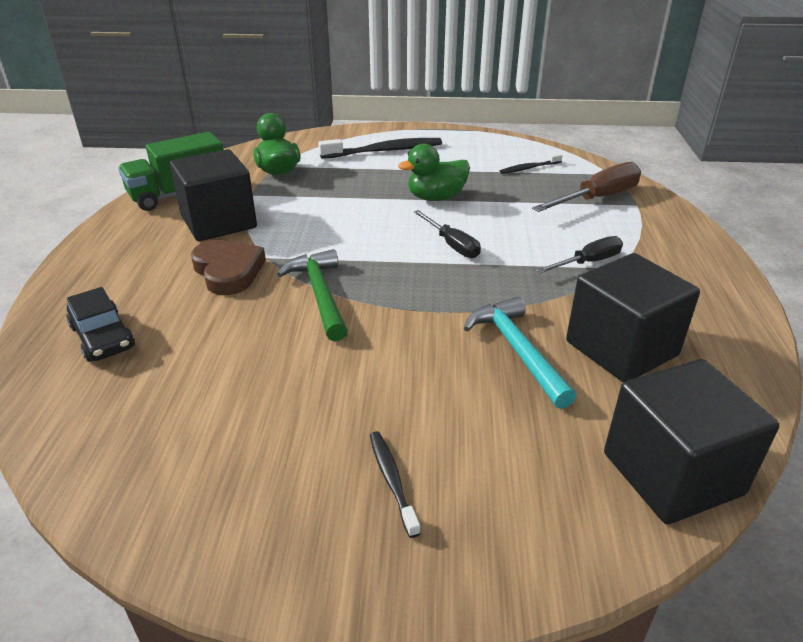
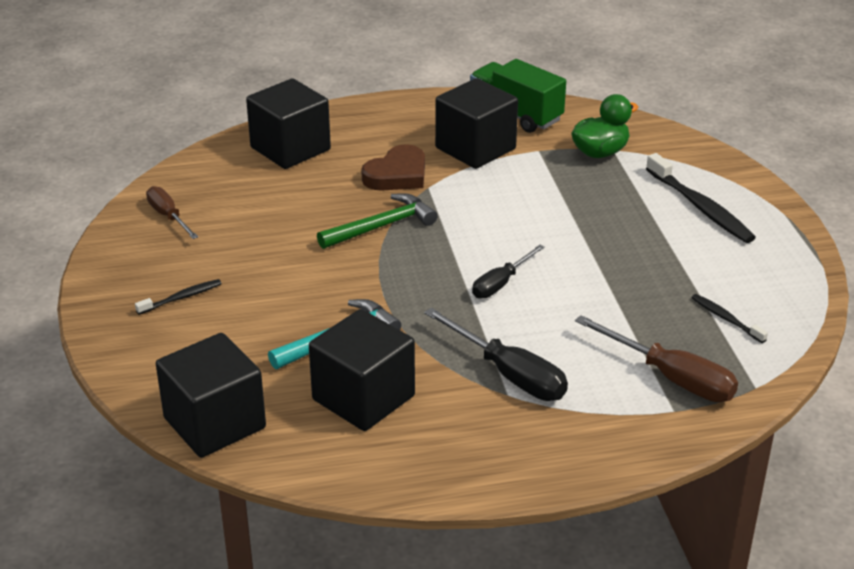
camera: 75 degrees right, 0 degrees up
black car [66,287,135,362] -> black cube [246,78,331,169]
green duck [398,144,470,201] -> none
black screwdriver [536,236,623,274] -> black screwdriver [424,308,568,401], size x1.58
none -> brown screwdriver [146,186,198,239]

